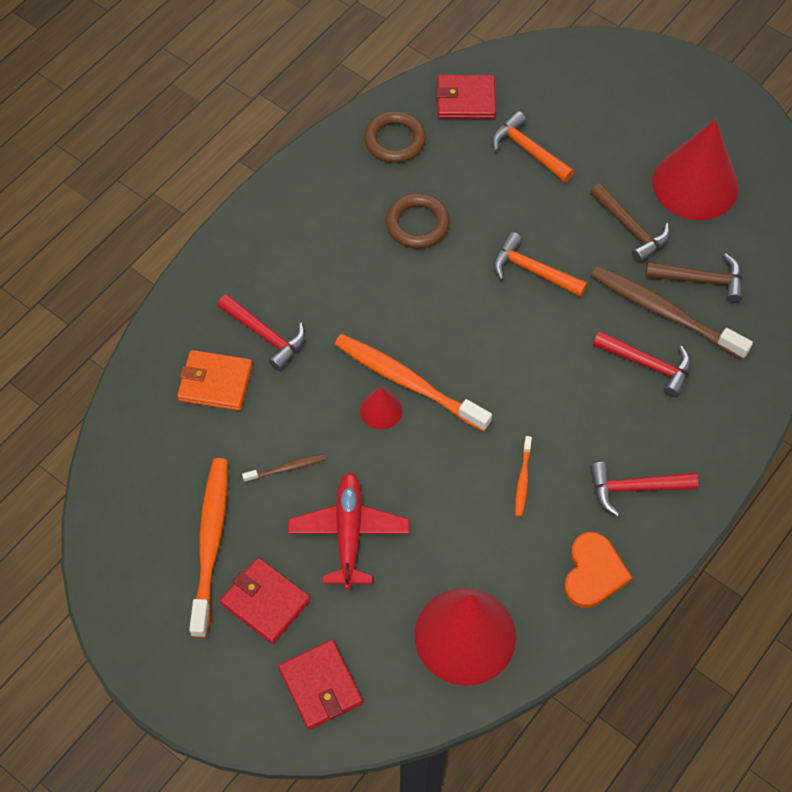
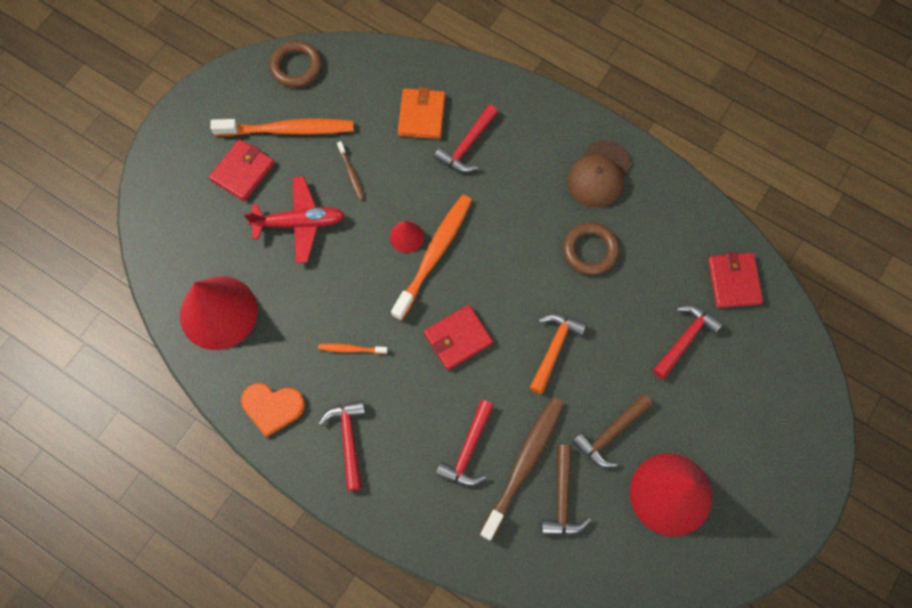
camera: 85 degrees right, 10 degrees up
red wallet [278,640,363,730] -> red wallet moved to [424,305,493,370]
brown ring [364,111,426,163] -> brown ring moved to [269,40,322,88]
orange hammer [492,111,575,182] -> red hammer [653,305,723,379]
none -> brown cap [567,140,631,208]

